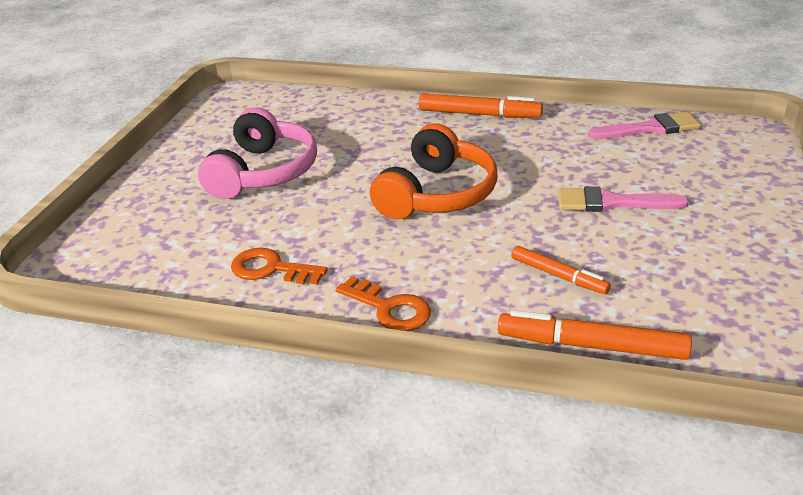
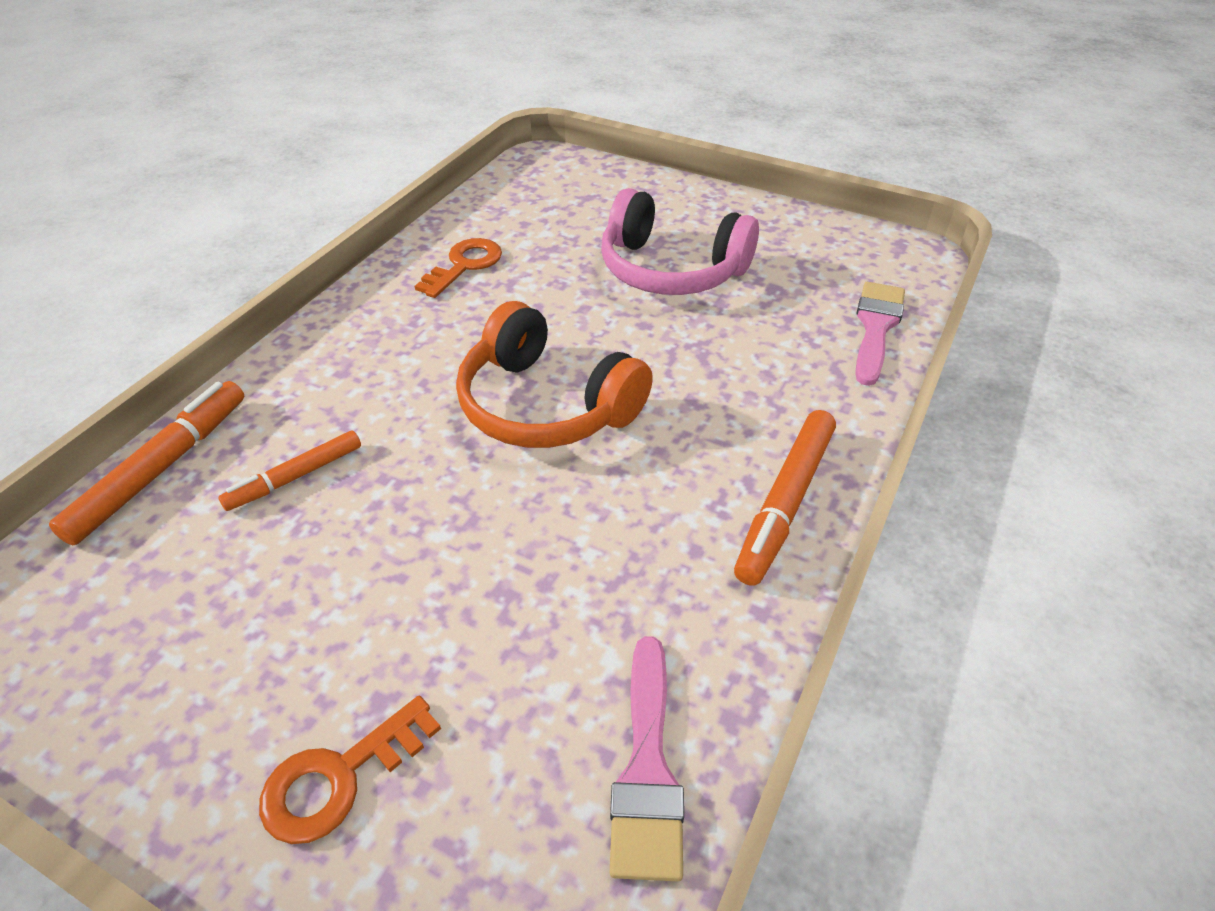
camera: 100 degrees right, 10 degrees up
orange key [336,276,431,331] -> orange key moved to [259,696,441,844]
pink brush [558,186,689,212] -> pink brush moved to [855,282,905,386]

